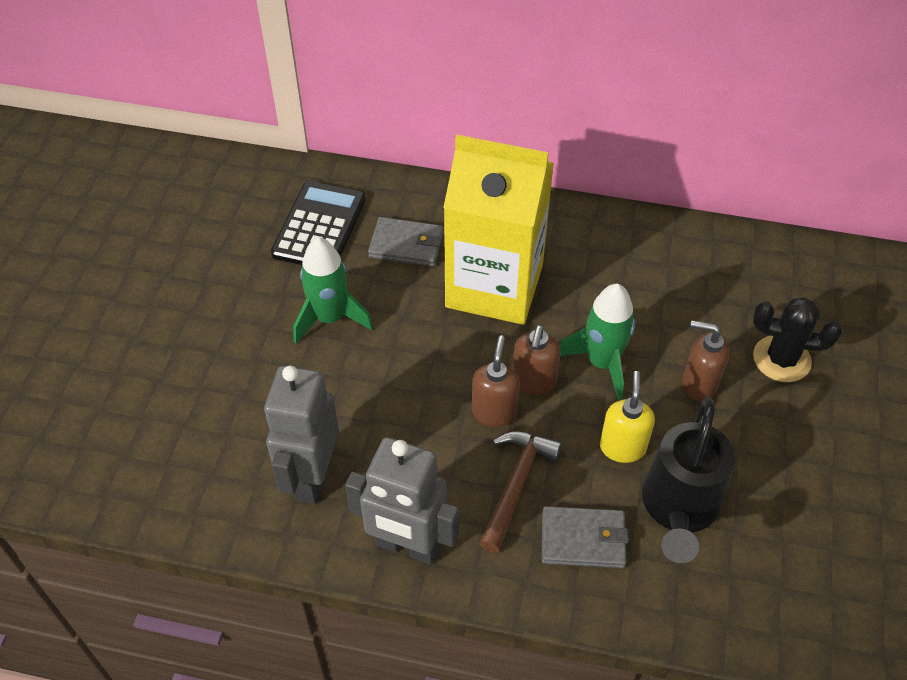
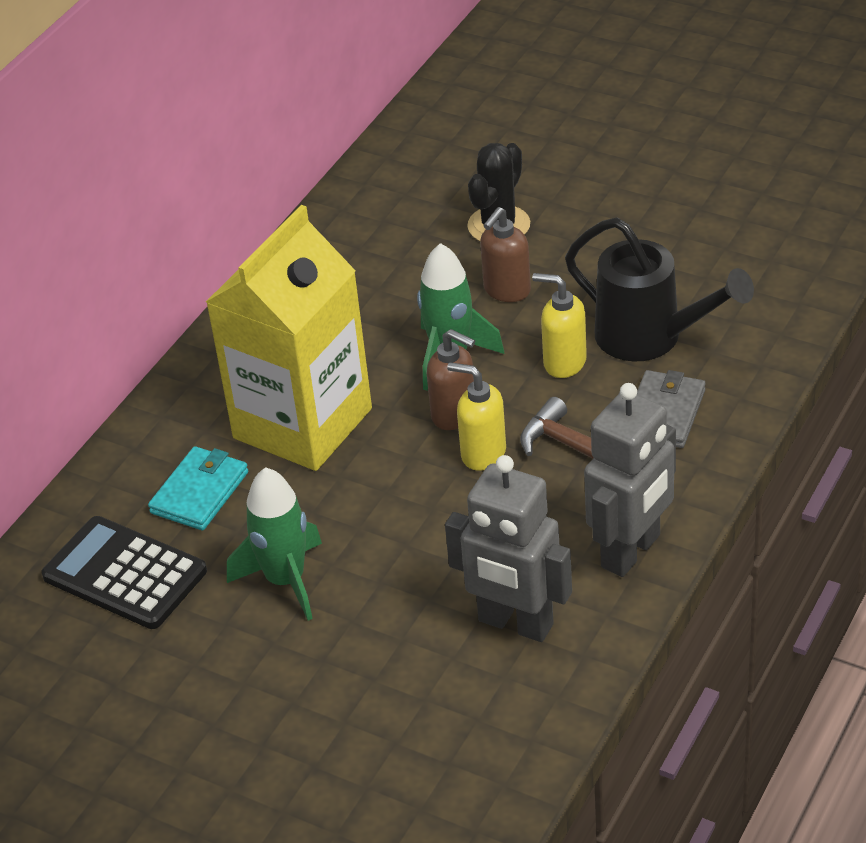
camera: 70 degrees left, 10 degrees down
grey wallet [368,217,444,267] -> turquoise wallet [148,446,248,531]
brown soap dispenser [472,335,520,427] -> yellow soap dispenser [447,362,506,471]

